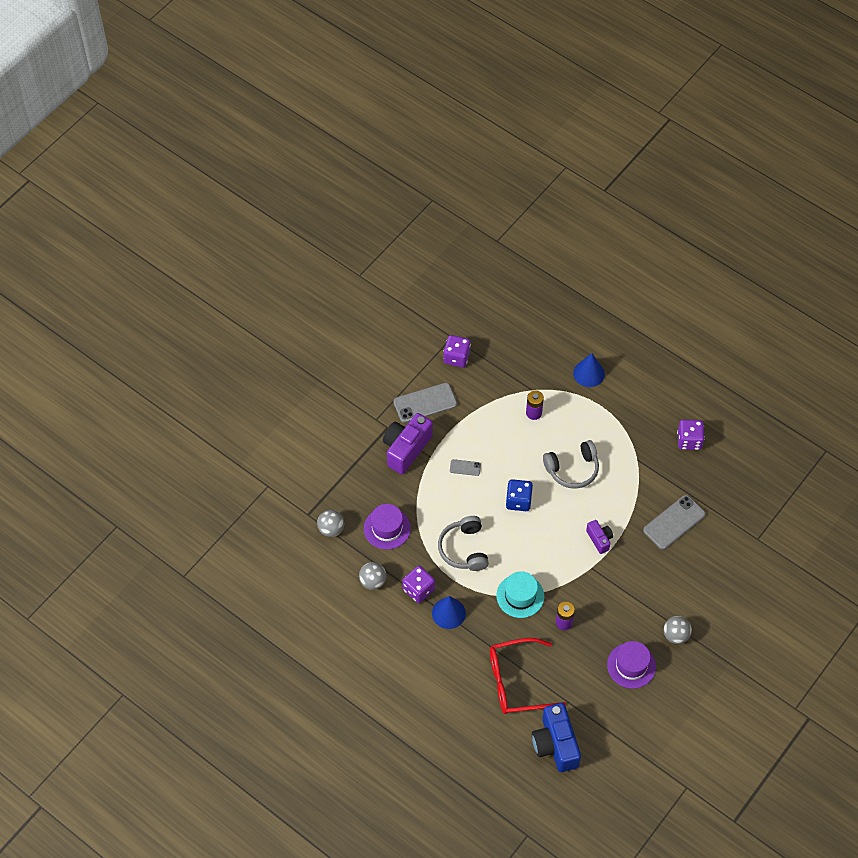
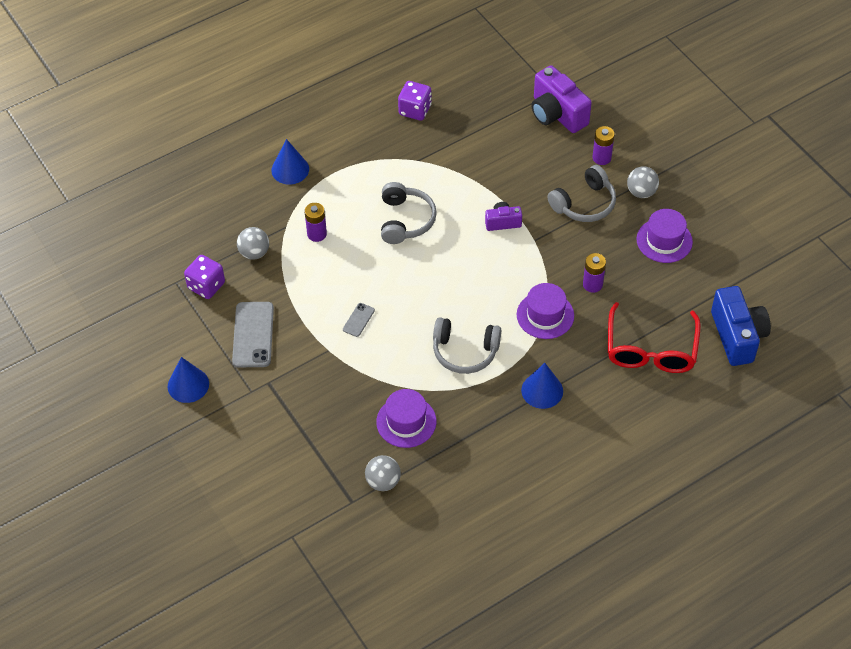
camera: 70 degrees left, 5 degrees down
grey ball [359,562,386,590] -> grey ball moved to [237,227,269,260]
purple camera [383,413,433,474] -> purple camera moved to [532,65,592,133]
purple dice [403,566,435,603] -> none
turquoise hat [496,571,544,618] -> purple hat [517,283,574,339]
blue dice [506,479,533,511] -> none
blue camera [532,703,581,772] -> blue camera turned 105 degrees counterclockwise [711,286,771,366]
grey phone [643,495,706,549] -> none
none -> blue cone [168,357,209,403]
none -> grey headphones [547,165,616,222]
none -> purple battery [592,126,615,165]

